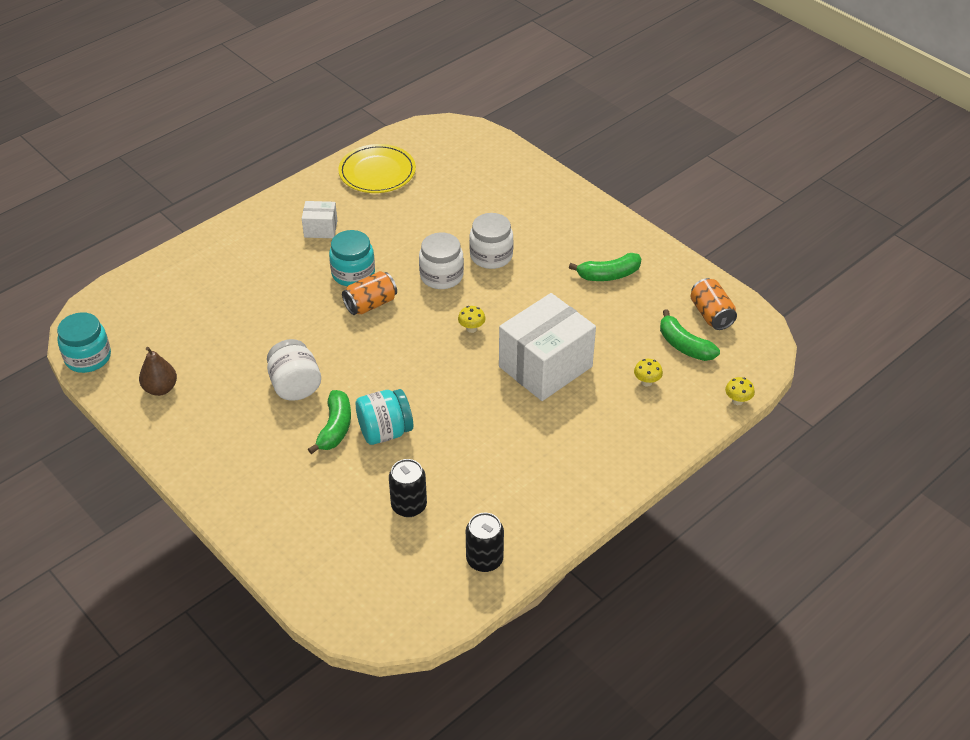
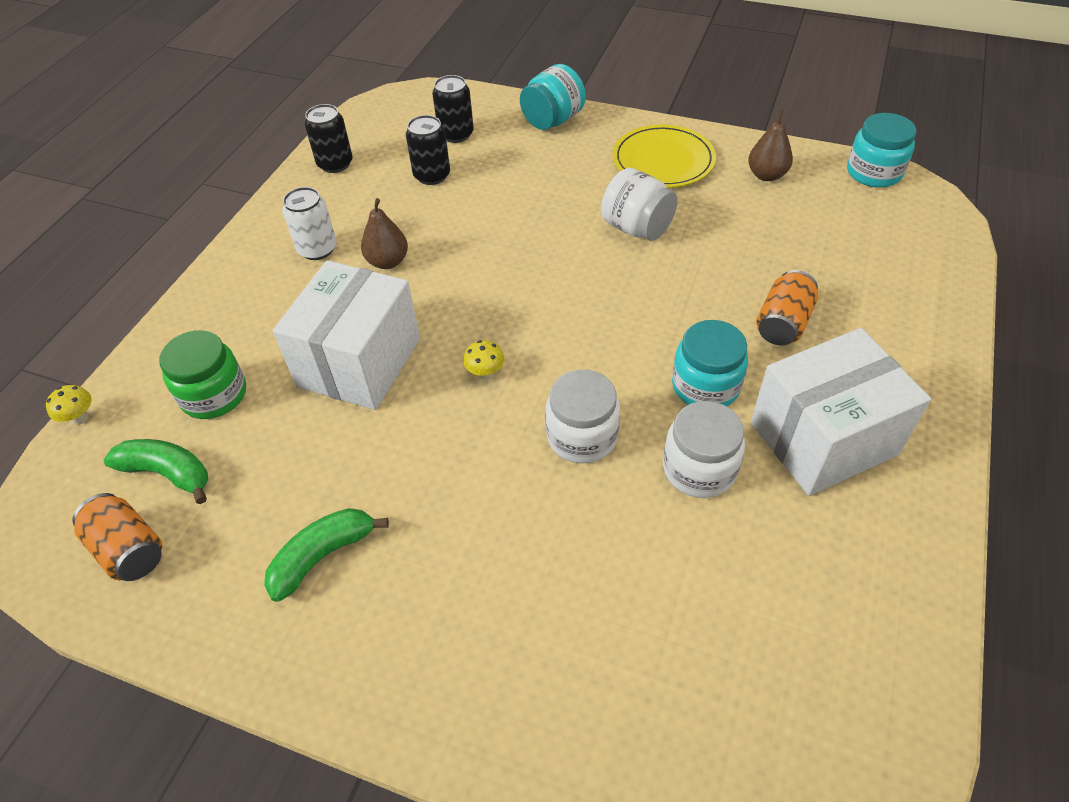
camera: 155 degrees right, 5 degrees up
white box [302,201,337,238] -> white box [751,328,931,496], size x2.11
green banana [308,390,351,454] -> none
yellow plate [338,144,416,193] -> yellow plate moved to [613,125,716,188]
orange can [342,271,397,315] -> orange can moved to [756,270,818,345]
turquoise jar [356,389,413,445] -> turquoise jar moved to [520,64,586,130]
white jar [469,213,514,269] -> white jar moved to [663,401,745,498]
yellow mushroom [634,359,663,387] -> green jar [159,330,246,419]
none -> white can [282,187,337,260]
none -> brown pear [361,198,408,269]
none -> black can [432,75,474,143]

